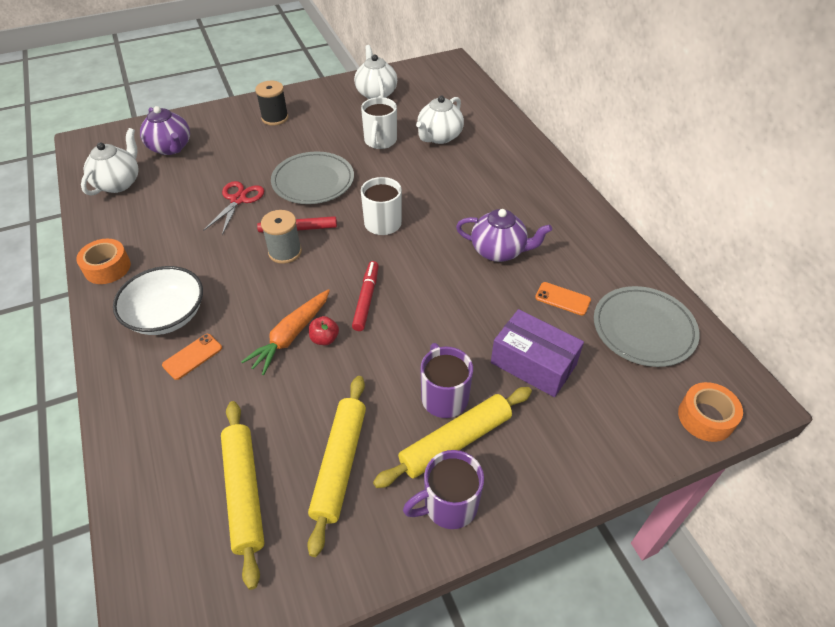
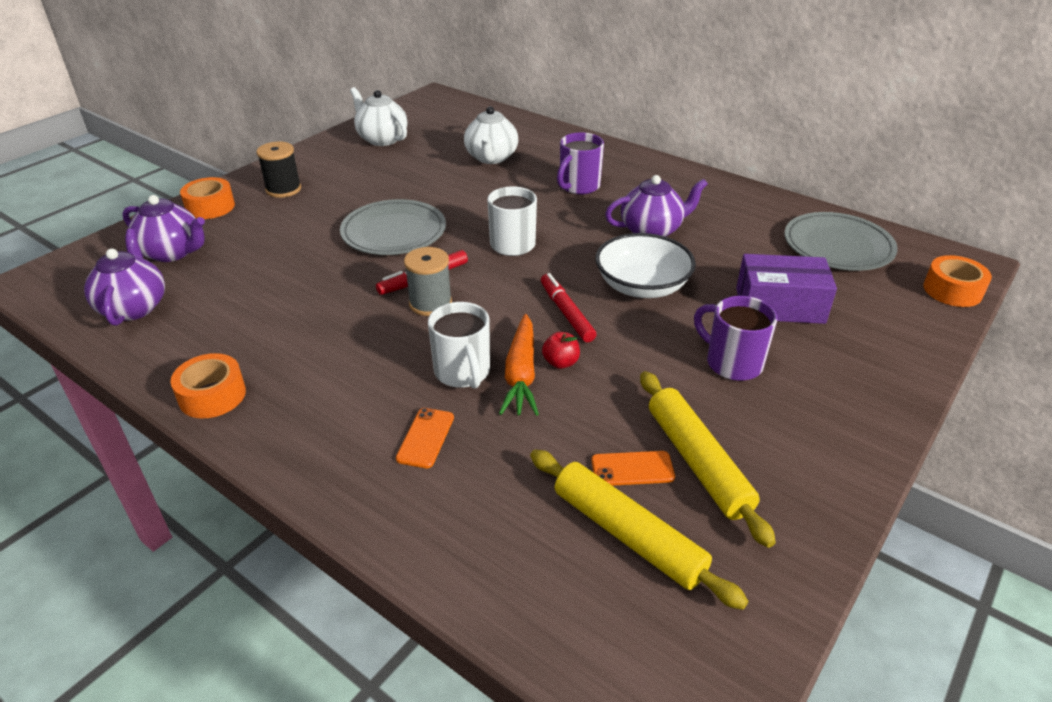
camera: 30 degrees left, 10 degrees down
white teapot [81,128,139,196] -> purple teapot [84,229,165,326]
white bowl [113,266,203,335] -> white bowl moved to [596,233,696,298]
red scissors [203,181,264,235] -> none
white mug [361,97,397,149] -> white mug moved to [428,302,490,389]
yellow rolling pin [373,387,532,488] -> none
purple mug [403,450,484,529] -> purple mug moved to [557,132,604,195]
orange phone [535,282,591,315] -> orange phone moved to [591,451,675,486]
none -> orange tape [180,177,235,219]

